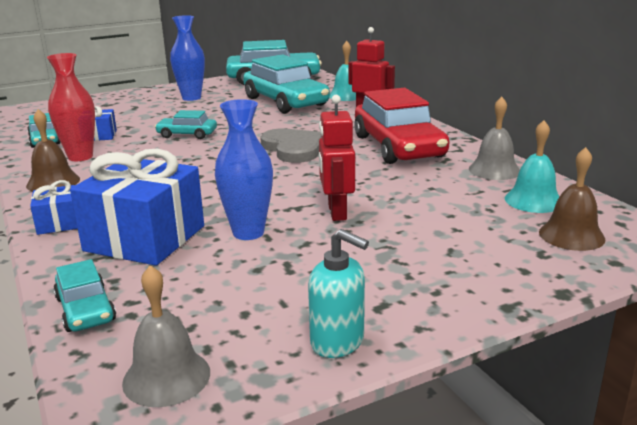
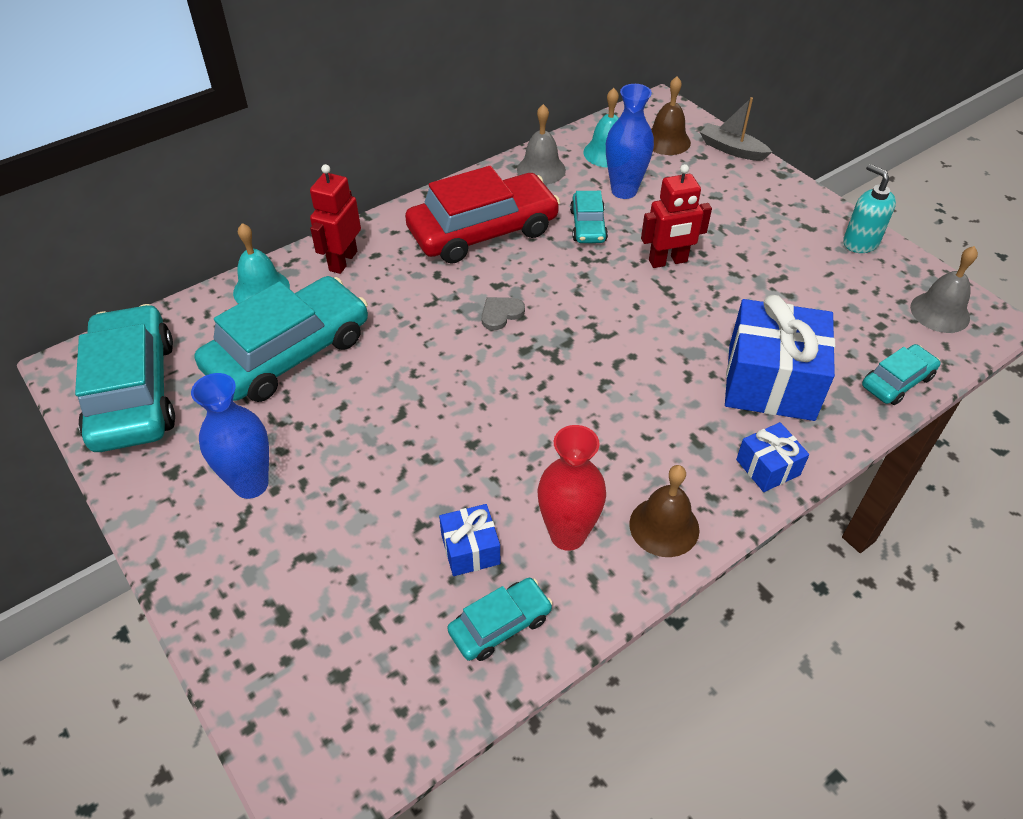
camera: 100 degrees left, 25 degrees up
turquoise car [155,110,217,139] -> turquoise car moved to [570,191,608,243]
blue vase [215,99,273,240] -> blue vase moved to [606,84,654,199]
grey heart [260,129,322,163] -> grey heart [481,297,525,330], size x0.51
turquoise soap dispenser [308,229,369,358] -> turquoise soap dispenser turned 60 degrees counterclockwise [843,164,896,253]
none -> grey boat [700,97,772,161]

